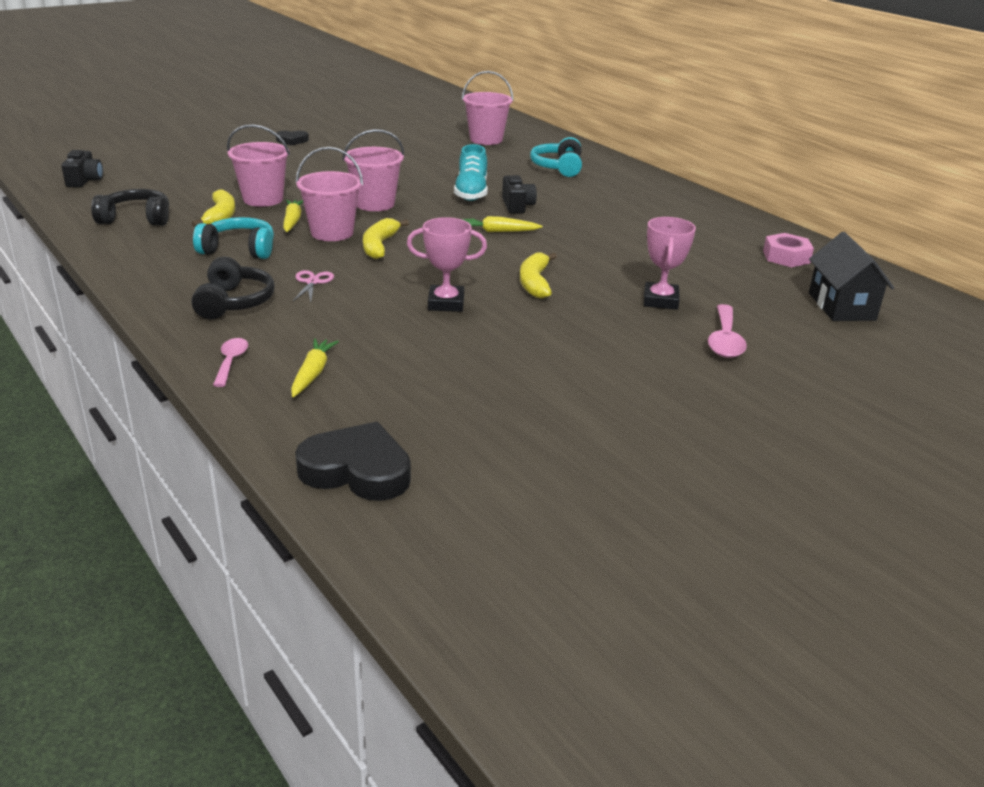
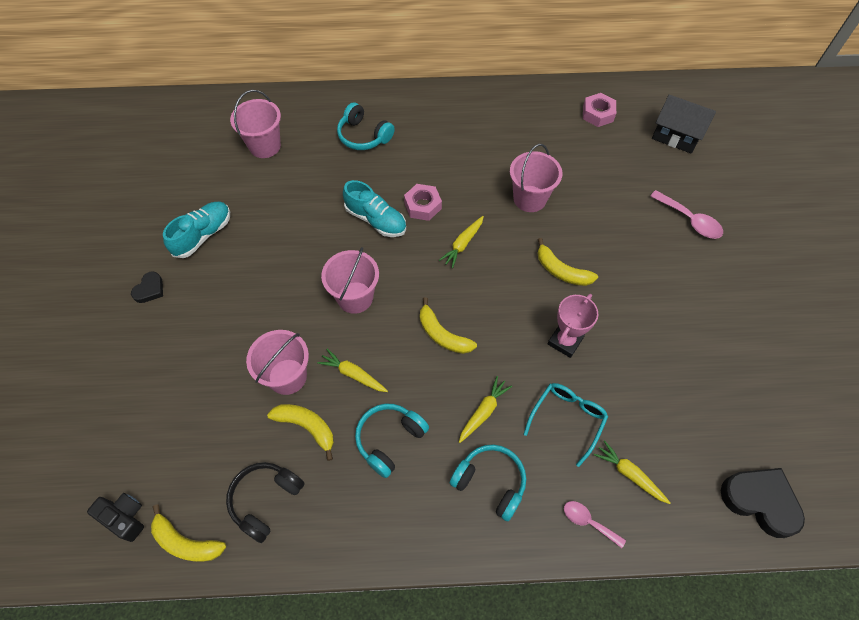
camera: 55 degrees left, 30 degrees up
black headphones [191,257,275,320] -> turquoise headphones [450,444,526,521]
pink scissors [293,270,334,302] -> yellow carrot [459,376,512,443]
black heart [295,422,411,501] -> black heart turned 75 degrees clockwise [720,468,805,538]
pink bucket [296,147,363,241] -> pink bucket moved to [510,144,562,212]
black camera [502,175,537,214] -> pink nut [404,184,442,221]
pink trophy [644,217,696,310] -> none
none -> yellow banana [151,504,226,562]
none -> turquoise shoe [163,202,230,258]
none -> turquoise glasses [524,383,608,467]

